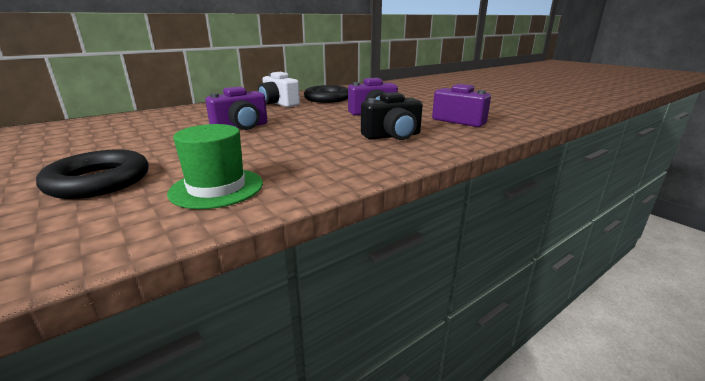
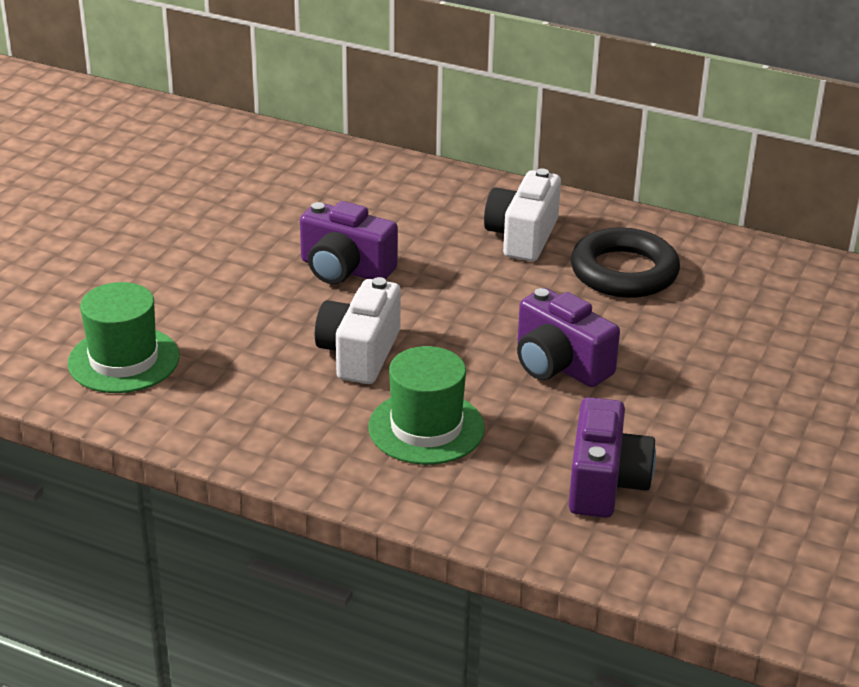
camera: 60 degrees right, 10 degrees up
black ring [36,149,149,199] -> none
black camera [361,92,423,140] -> green hat [368,346,485,465]
none -> white camera [315,277,401,384]

